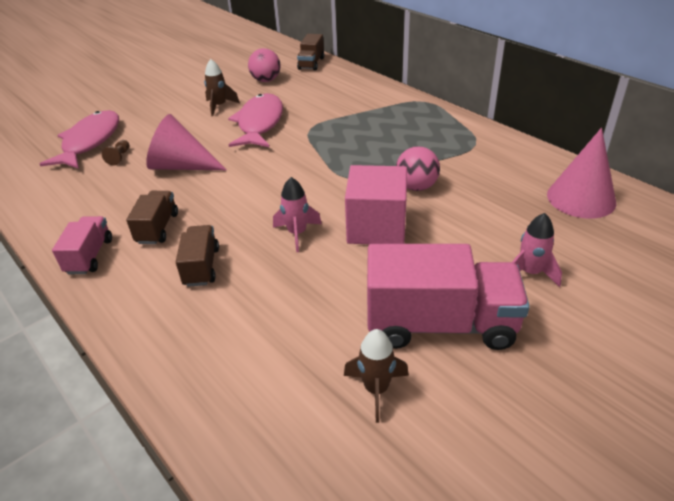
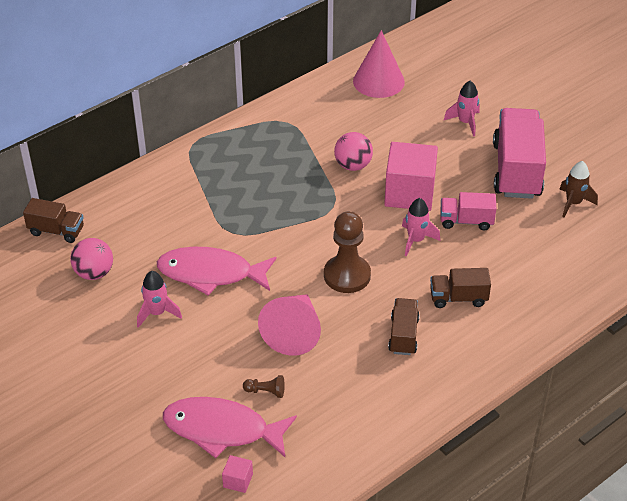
camera: 90 degrees left, 5 degrees up
pink truck [52,216,112,274] -> pink truck moved to [440,192,496,230]
brown truck [126,191,178,244] -> brown truck turned 90 degrees clockwise [388,298,420,355]
brown rocket [204,59,240,116] -> pink rocket [137,271,182,328]
none -> pink cube [222,455,253,493]
none -> brown pawn [324,211,371,293]

